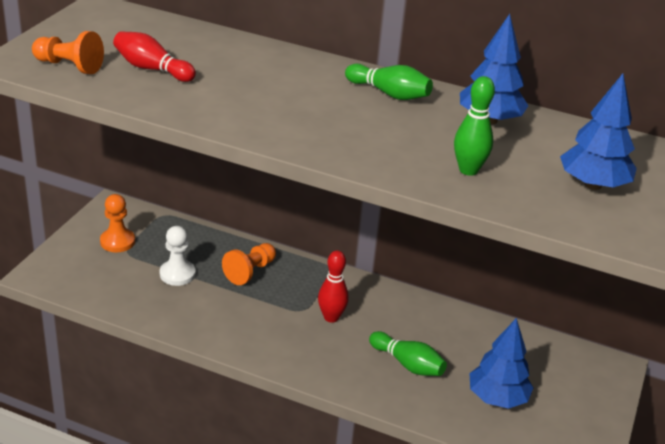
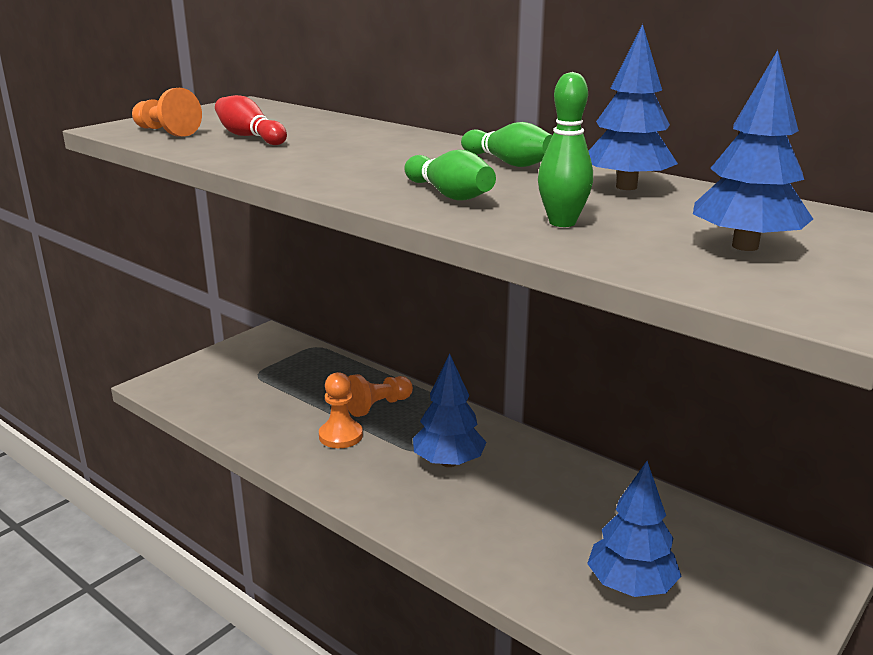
camera: 20 degrees right, 10 degrees down
orange pawn [100,194,135,252] -> orange pawn moved to [319,372,363,448]
white pawn [160,226,196,286] -> none
red bowling pin [318,250,349,323] -> blue tree [413,354,487,467]
green bowling pin [369,331,447,376] -> green bowling pin moved to [404,150,496,201]

